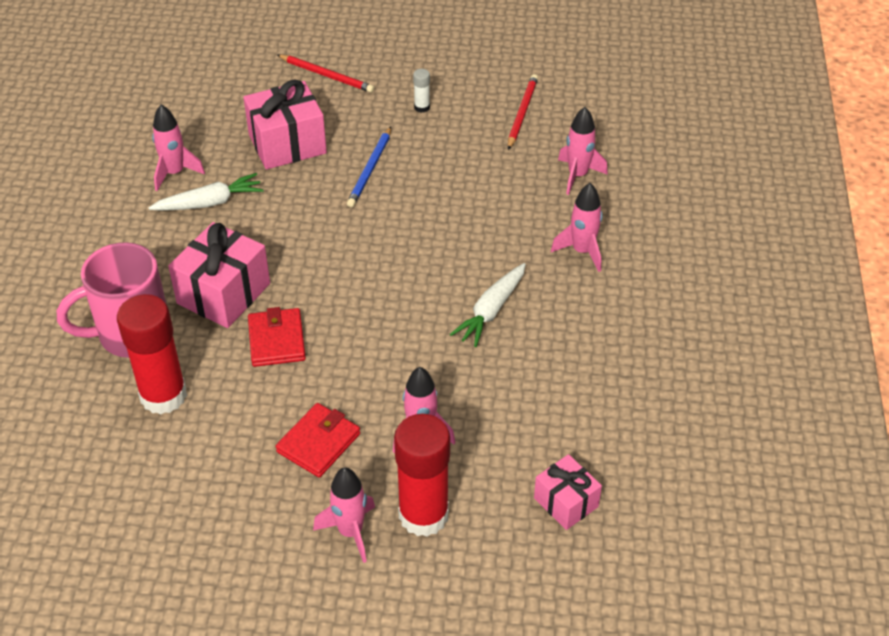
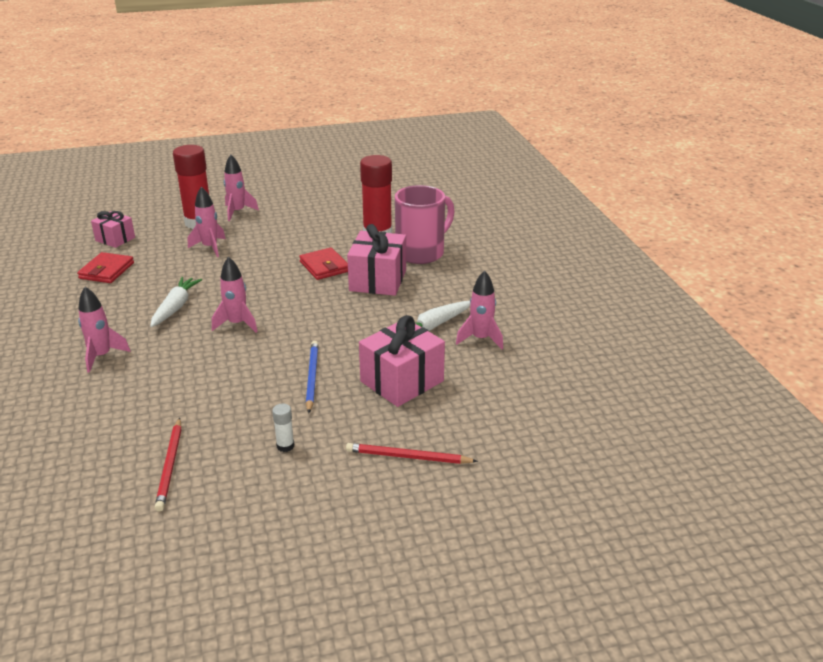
camera: 160 degrees right, 15 degrees down
red wallet [276,403,360,478] -> red wallet moved to [77,252,134,283]
pink rocket [558,107,608,195] -> pink rocket moved to [212,256,258,333]

